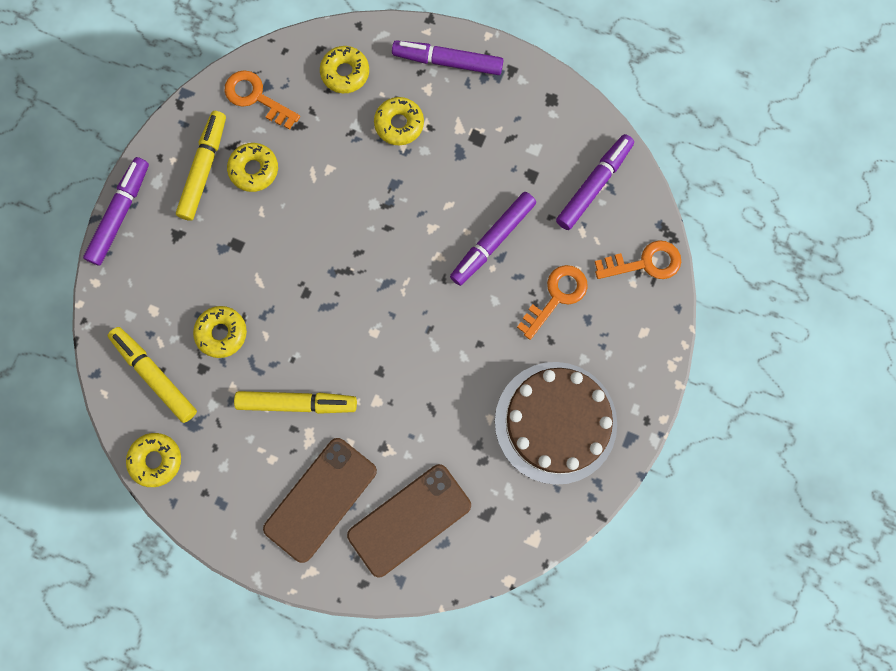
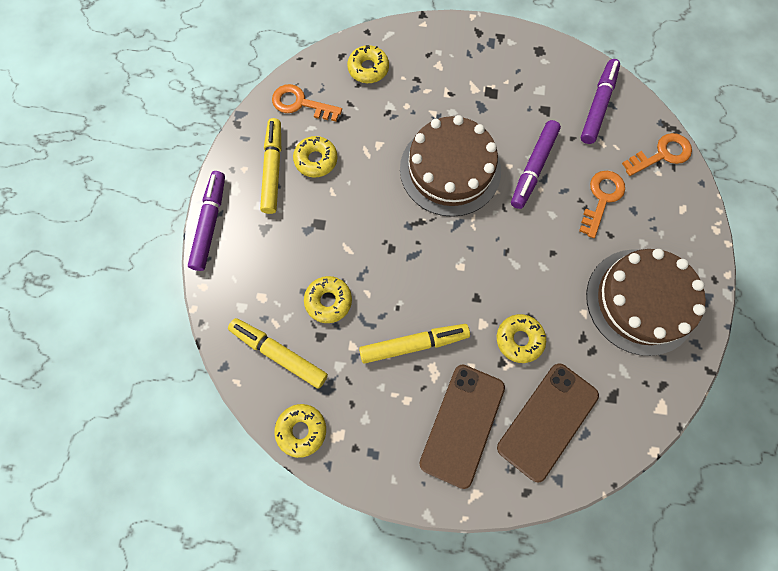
camera: 15 degrees left, 5 degrees down
yellow donut [374,97,424,145] -> yellow donut moved to [497,314,546,363]
purple marker [392,40,504,75] -> none
none -> brown cake [400,115,501,217]

